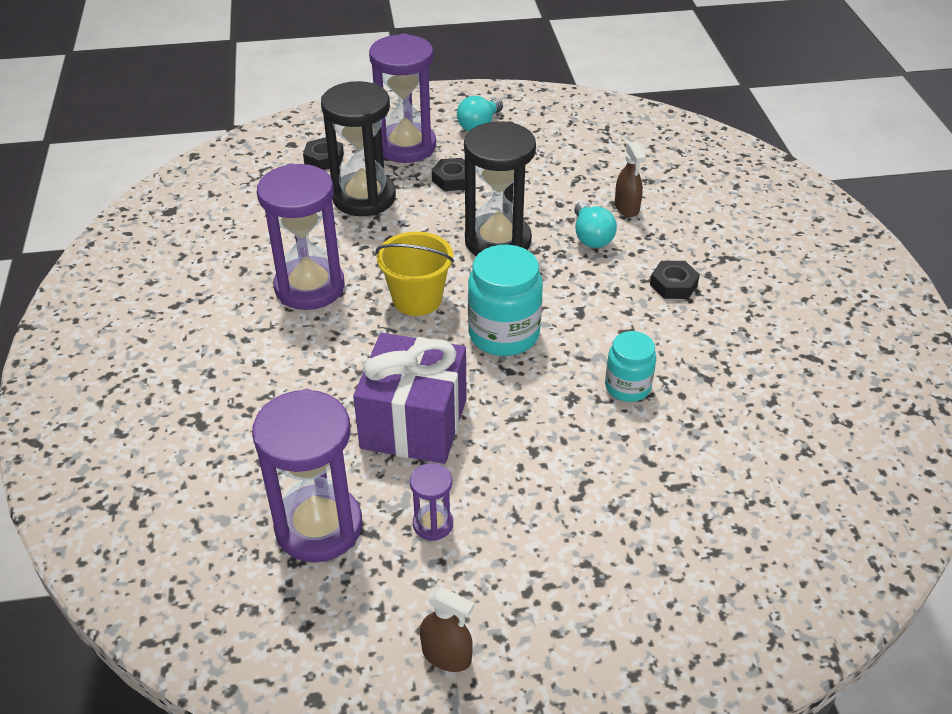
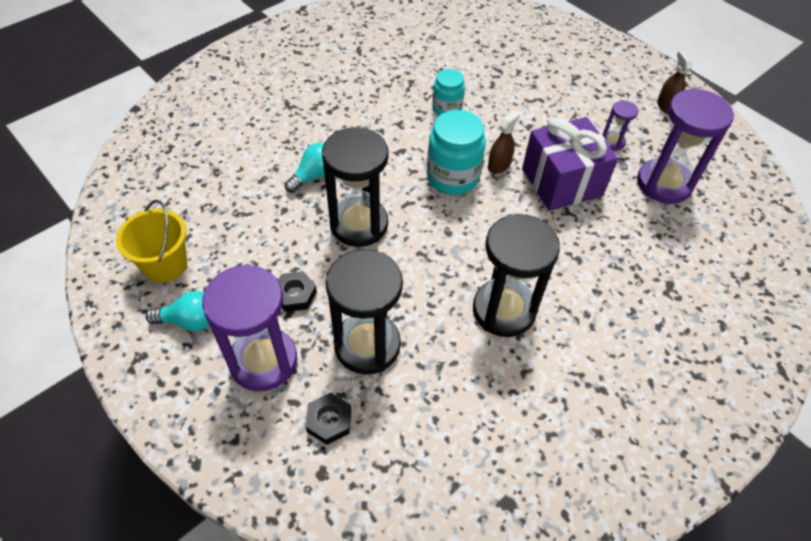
camera: 125 degrees left, 10 degrees up
purple hourglass [257,163,345,310] -> black hourglass [473,214,560,337]
yellow bucket [376,232,454,316] -> yellow bucket moved to [116,200,187,283]
brown spray bottle [615,142,646,217] -> brown spray bottle moved to [488,110,520,174]
black nut [650,261,700,299] -> none

